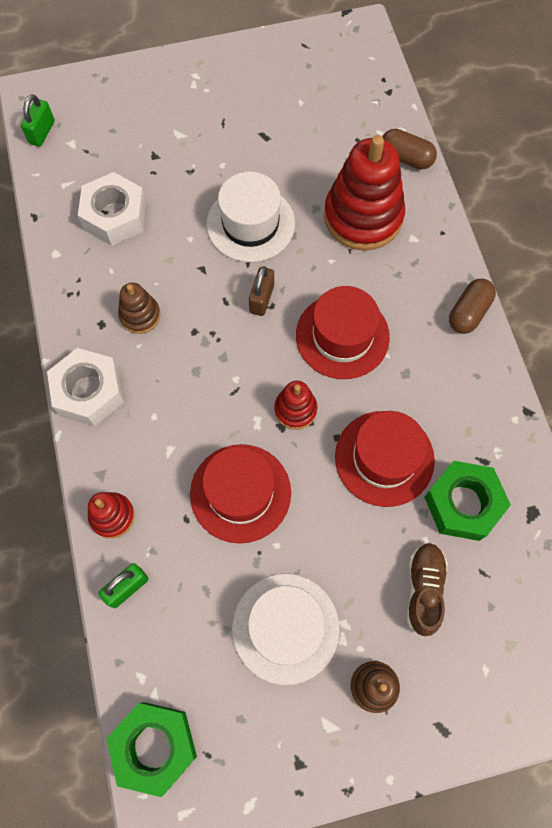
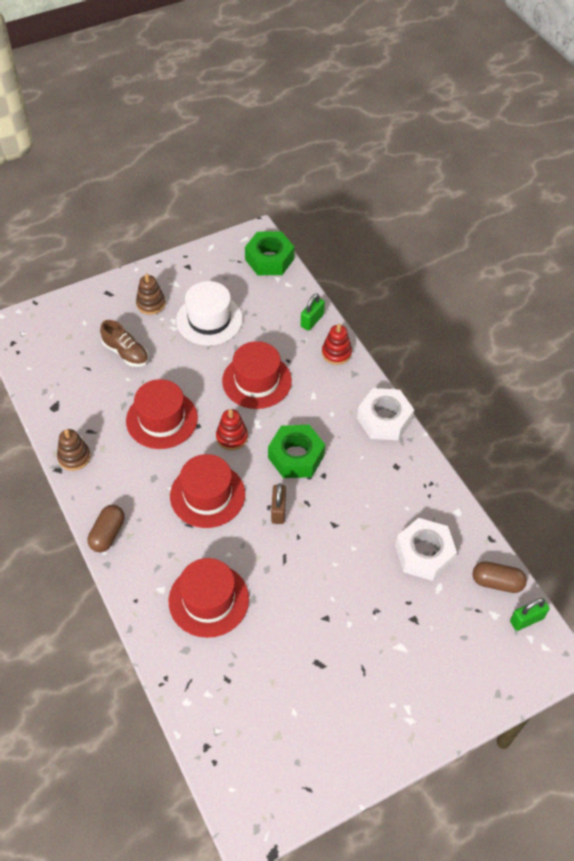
camera: 165 degrees right, 15 degrees down
green padlock [21,94,55,147] -> green padlock turned 60 degrees clockwise [510,598,550,631]
brown stacking toy [118,283,161,334] -> brown stacking toy moved to [57,429,91,471]
white hat [206,172,295,262] -> none
red stacking toy [324,135,405,251] -> red hat [169,558,249,638]
brown capsule [383,129,437,170] -> brown capsule moved to [473,561,527,593]
brown shoe [407,543,448,636] -> brown shoe turned 45 degrees counterclockwise [100,320,149,367]
green nut [424,461,511,541] -> green nut moved to [268,425,325,478]

